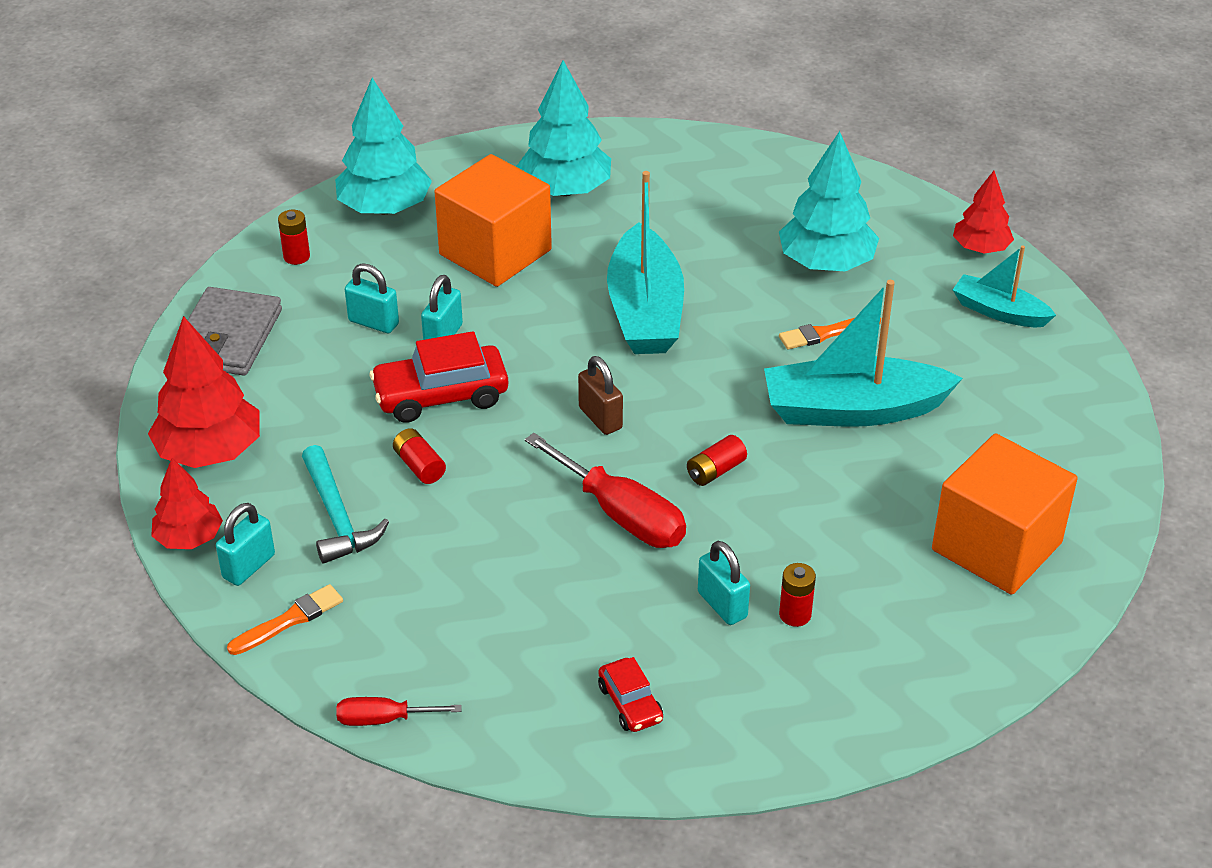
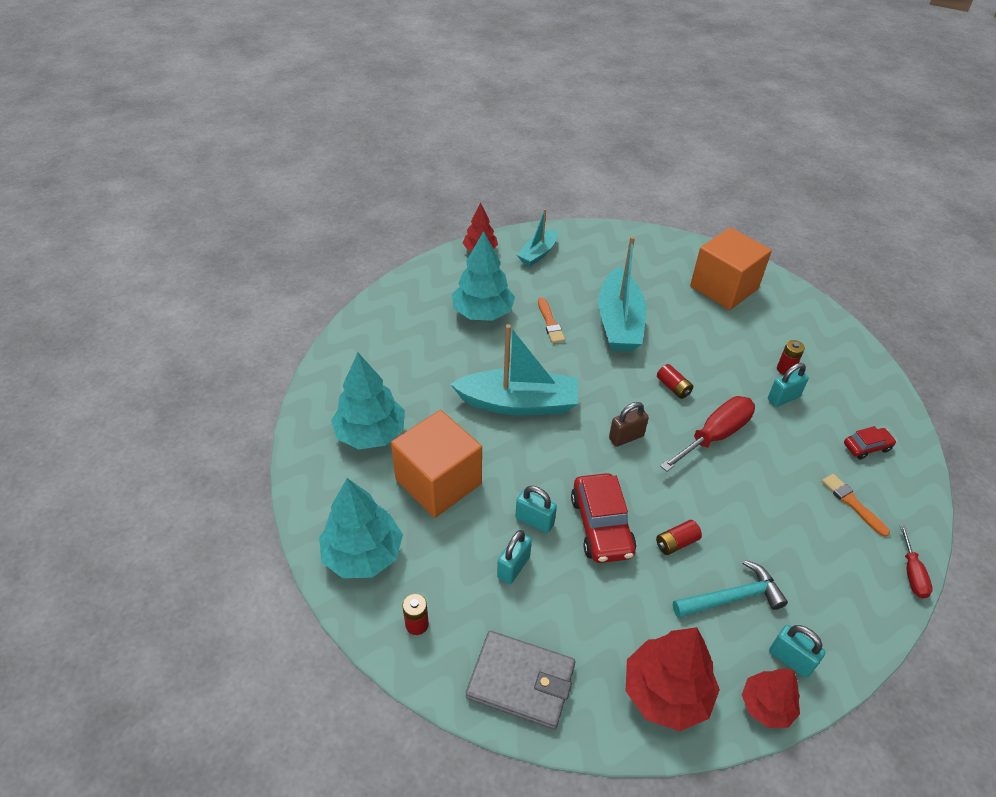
camera: 85 degrees left, 5 degrees up
orange brush [227,584,343,655] -> orange brush moved to [822,474,890,537]

